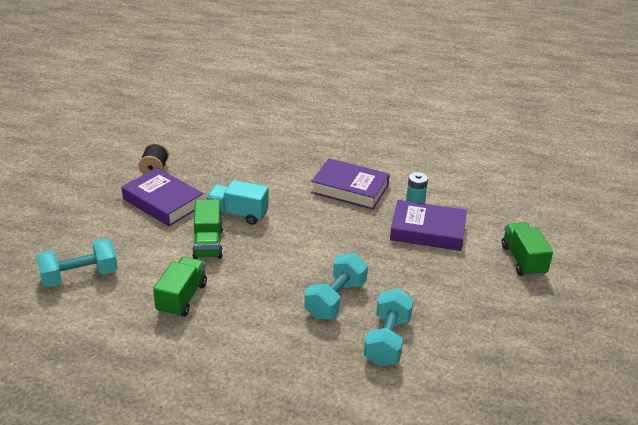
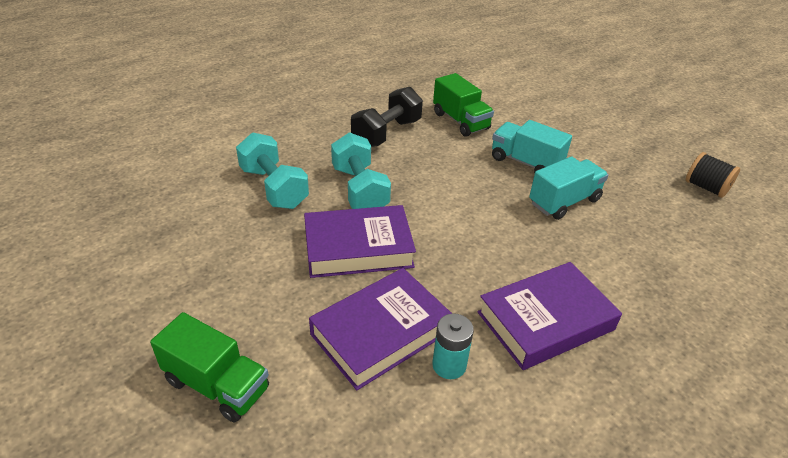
camera: 130 degrees right, 5 degrees up
turquoise dumbbell [36,239,118,287] -> none
purple book [121,168,204,226] -> purple book moved to [304,205,416,278]
green truck [192,199,223,259] -> turquoise truck [492,120,572,173]
none -> black dumbbell [351,87,423,147]

